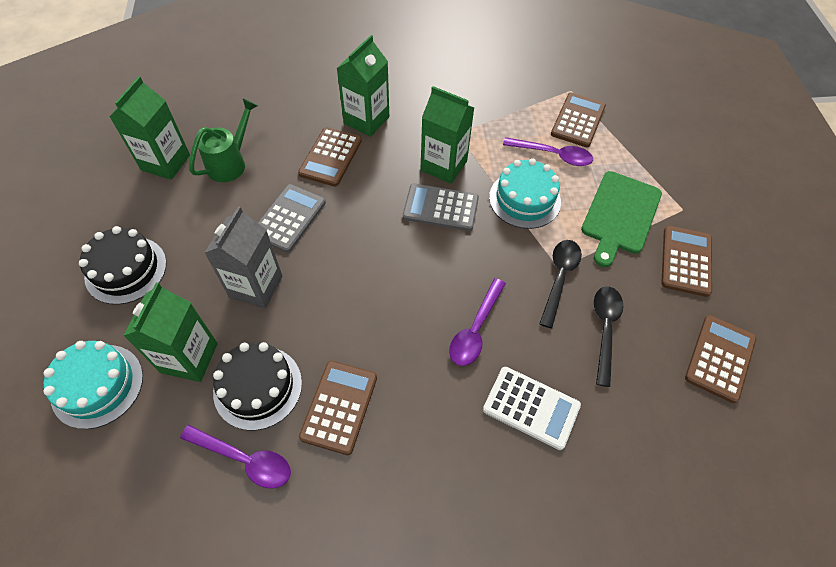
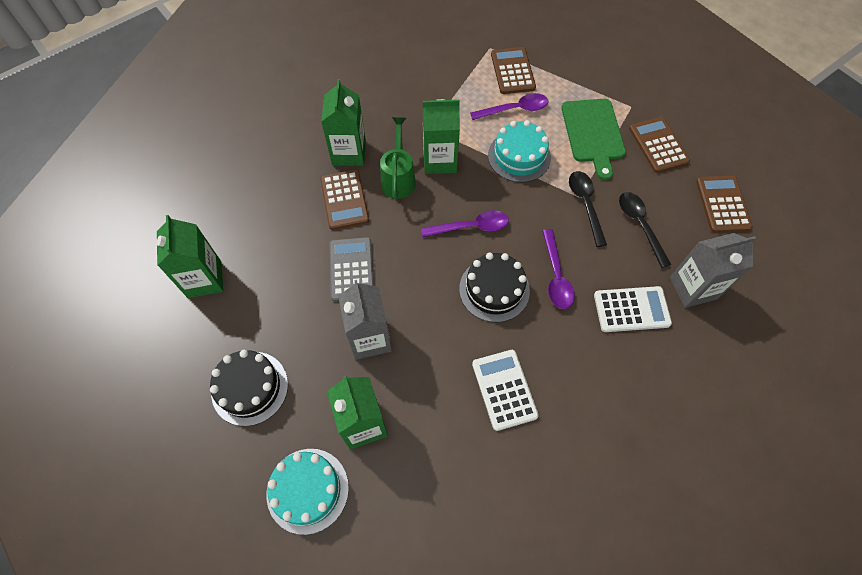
camera: 30 degrees left, 5 degrees up
purple spoon [180,425,291,488] -> purple spoon moved to [421,210,509,237]
green watering can [189,98,258,182] -> green watering can moved to [380,117,416,200]
black cake [213,342,302,430] -> black cake moved to [459,252,530,322]
brown calculator [299,361,377,455] -> white calculator [472,350,539,431]
grey calculator [403,184,479,231] -> none
none -> grey carton [670,233,756,308]

